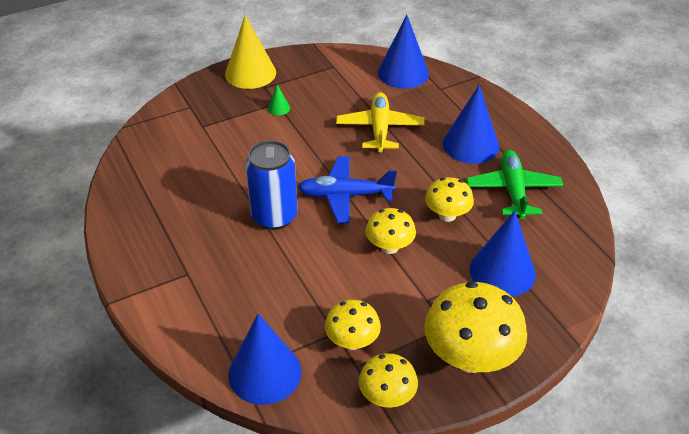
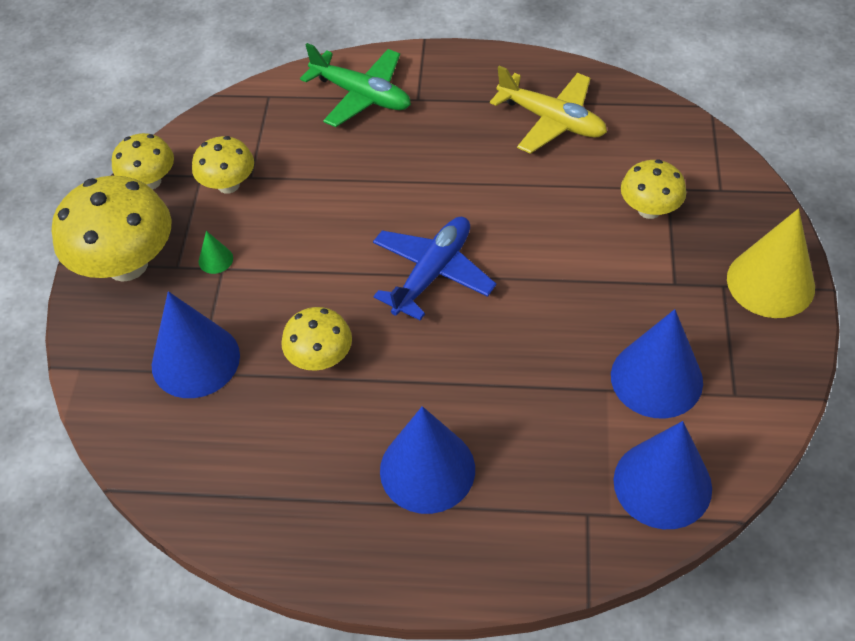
camera: 125 degrees right, 10 degrees up
blue cone [228,314,301,405] -> blue cone moved to [611,309,703,419]
blue can [245,140,298,230] -> none
green cone [268,85,290,116] -> green cone moved to [199,231,233,274]
yellow plane [336,92,425,152] -> yellow plane moved to [490,66,607,154]
yellow mushroom [365,208,416,254] -> yellow mushroom moved to [621,160,686,219]
green plane [466,150,563,219] -> green plane moved to [300,43,411,127]

